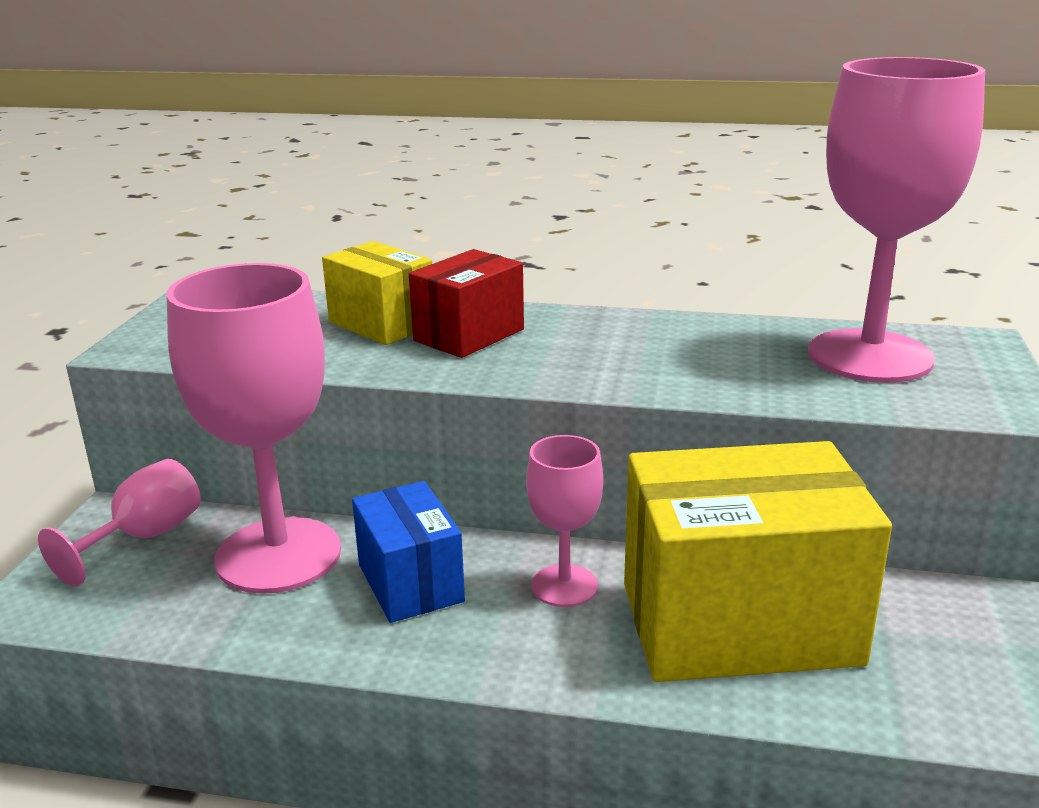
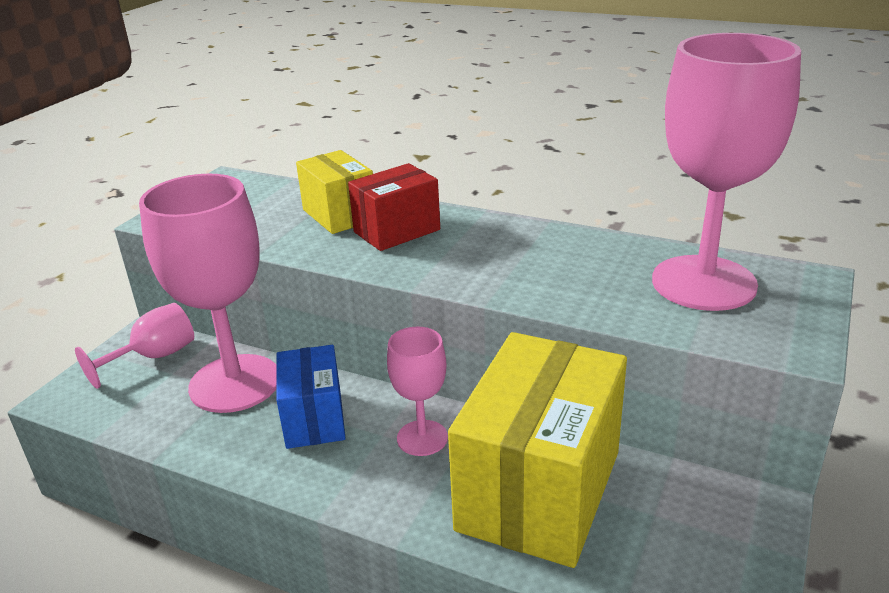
camera: 15 degrees right, 5 degrees up
yellow box [624,441,892,682] -> yellow box turned 75 degrees counterclockwise [448,332,627,568]

